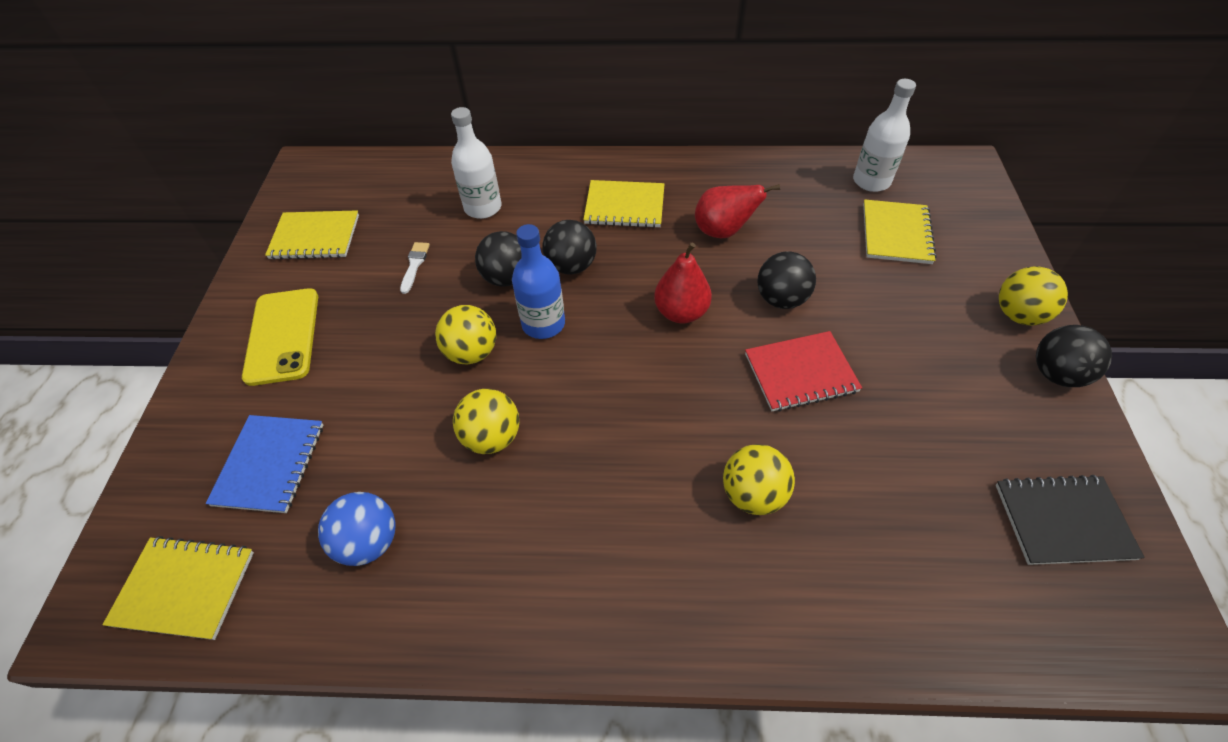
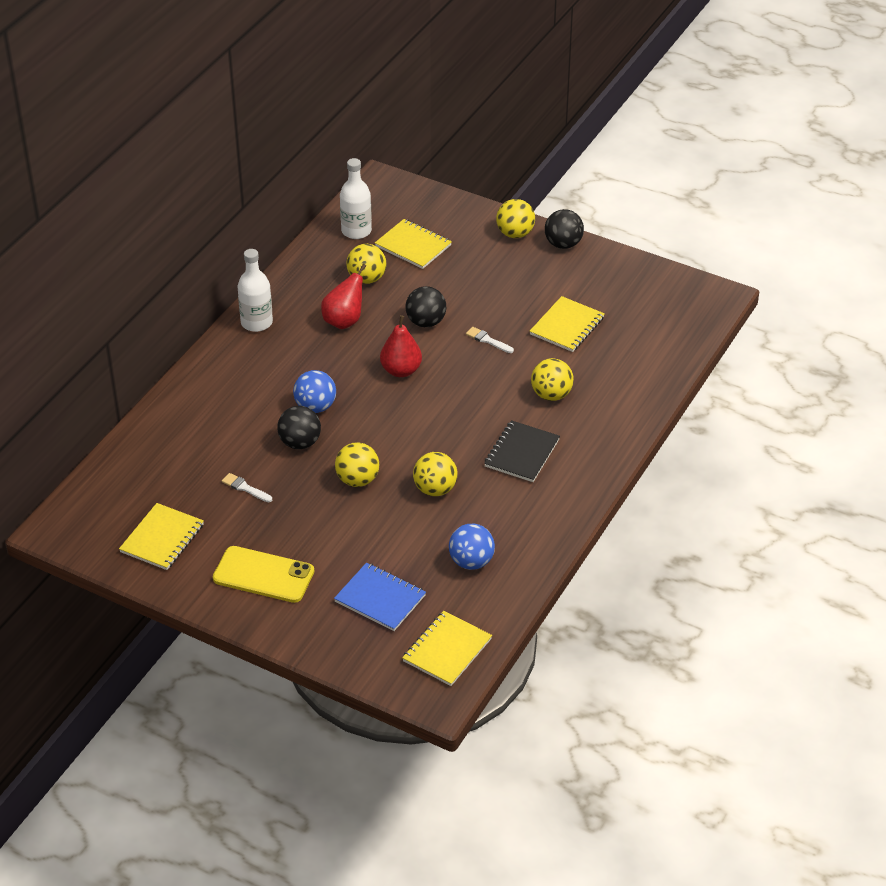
camera: 65 degrees left, 10 degrees down
white bottle [451,107,502,219] -> white bottle moved to [238,249,273,332]
blue bottle [512,224,565,339] -> none
black ball [542,220,597,275] -> blue ball [293,370,336,413]
yellow notebook [583,180,664,228] -> yellow notebook moved to [530,296,605,352]
red notebook [745,331,862,412] -> white brush [466,327,514,353]
black notebook [996,475,1145,565] -> black notebook moved to [484,420,560,482]
none -> yellow ball [346,244,386,284]

